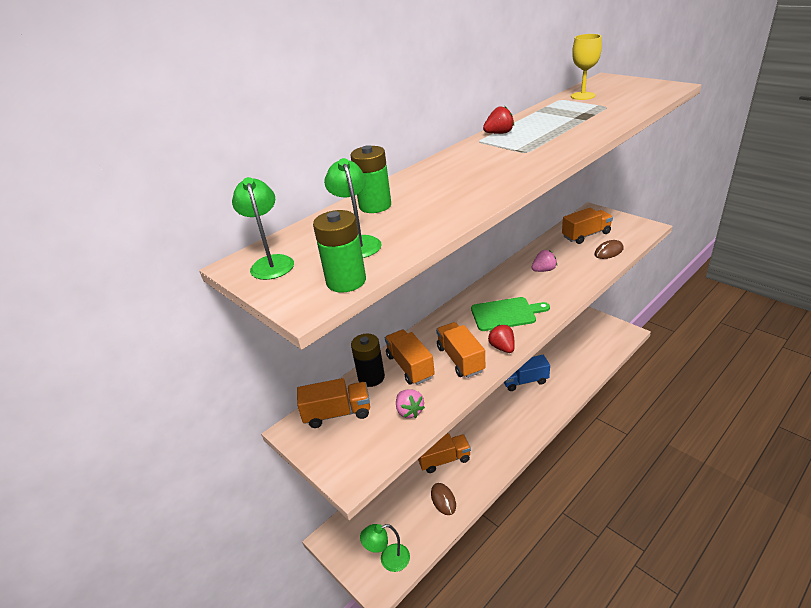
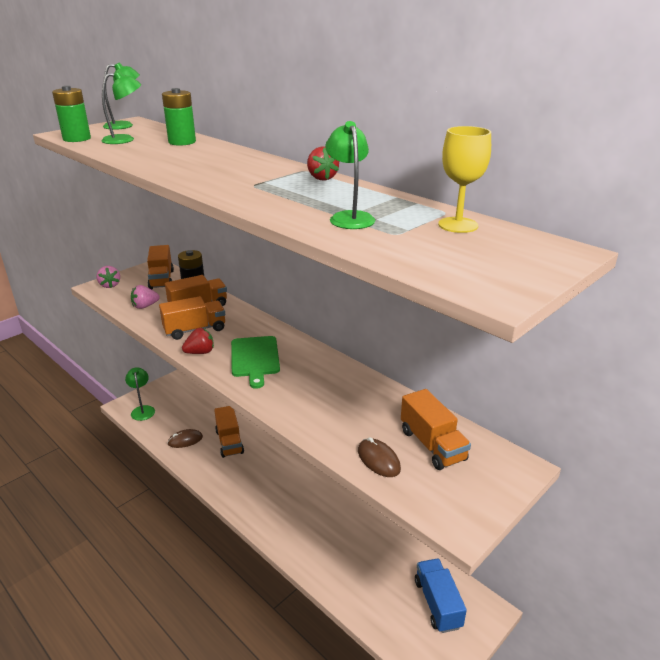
camera: 85 degrees right, 5 degrees down
blue truck [504,355,550,391] -> blue truck moved to [415,559,467,633]
pink strawberry [532,250,557,272] -> pink strawberry moved to [96,266,120,288]
none -> green lamp [325,121,375,229]

